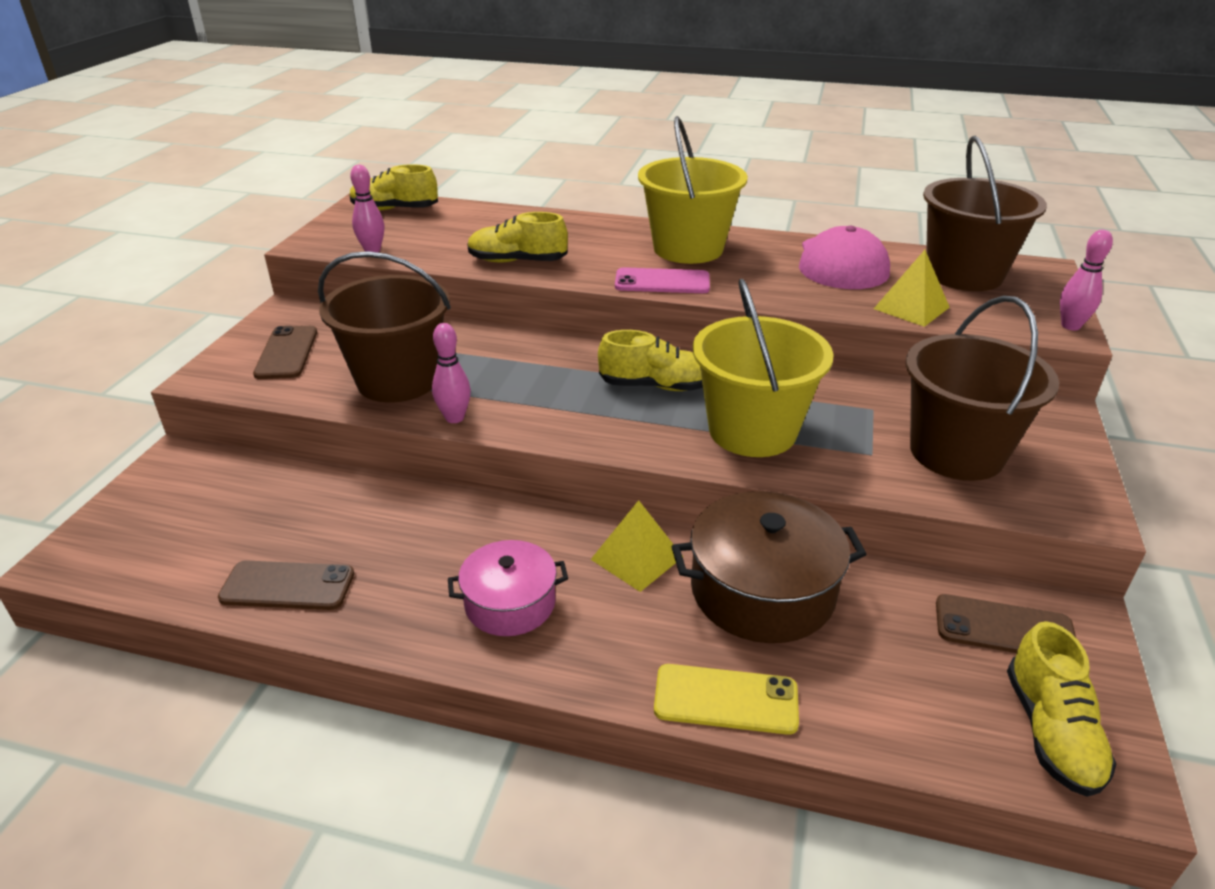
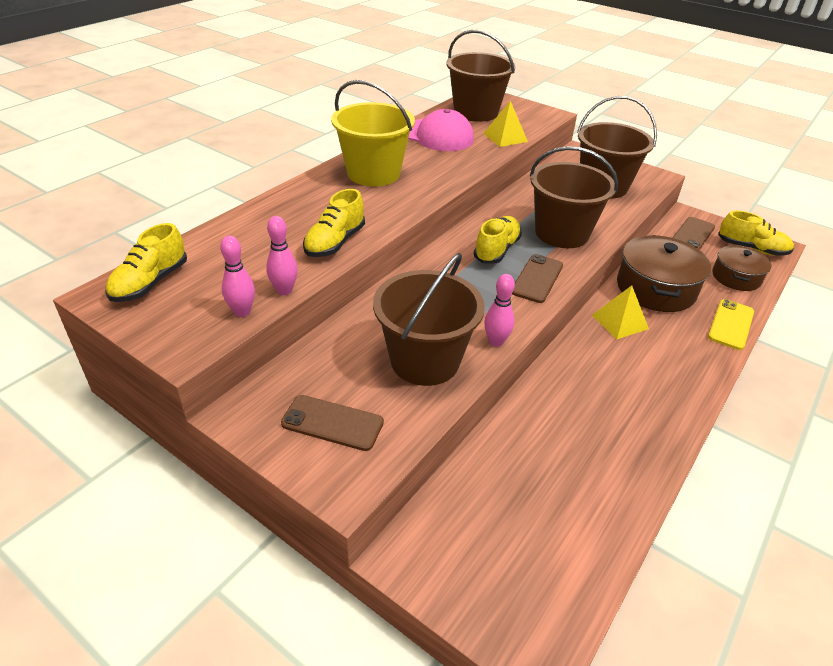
camera: 70 degrees left, 5 degrees up
brown phone [218,560,354,610] -> brown phone moved to [512,254,563,303]
pink pot [448,540,568,636] -> none
pink phone [615,267,710,293] -> none
yellow bucket [693,279,834,457] -> brown bucket [530,146,618,248]
pink bowling pin [1060,230,1113,331] -> pink bowling pin moved to [266,216,298,295]
none -> brown pot [712,245,771,291]

